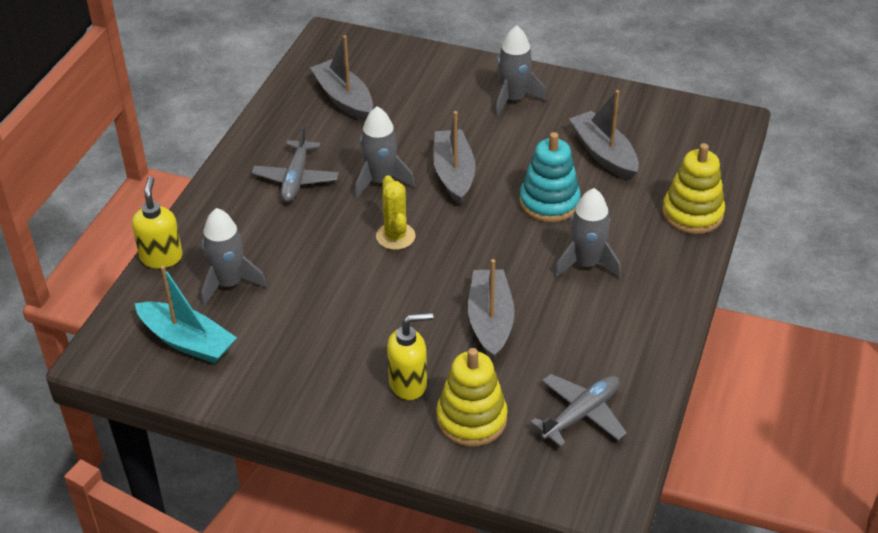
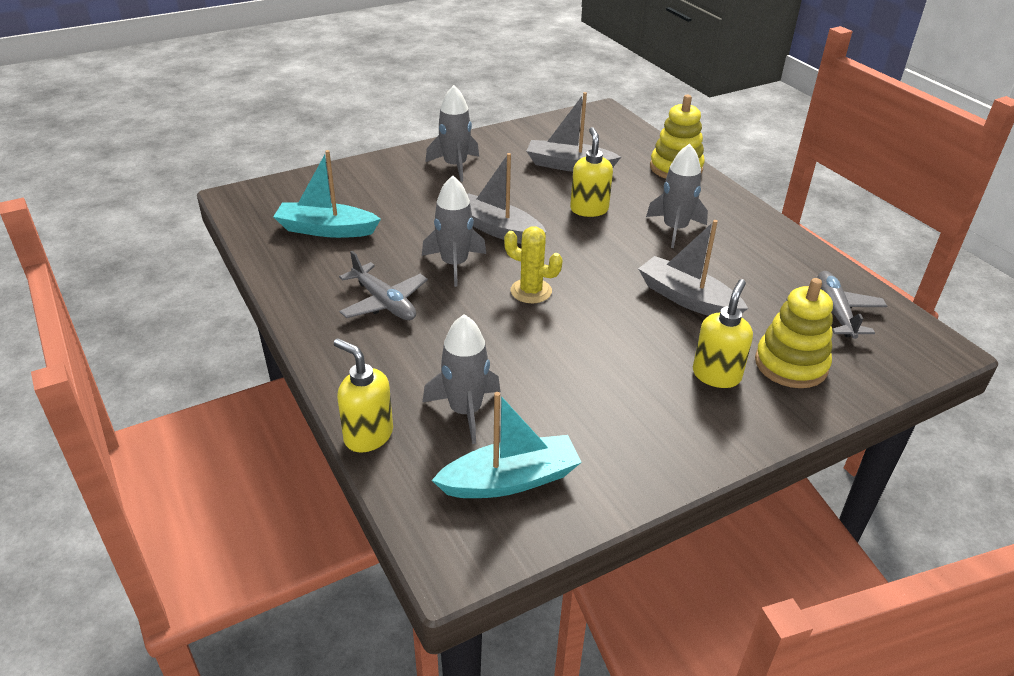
camera: 50 degrees left, 5 degrees down
grey boat [310,35,373,121] -> turquoise boat [273,150,381,238]
turquoise stacking toy [519,132,581,222] -> yellow soap dispenser [570,127,613,217]

